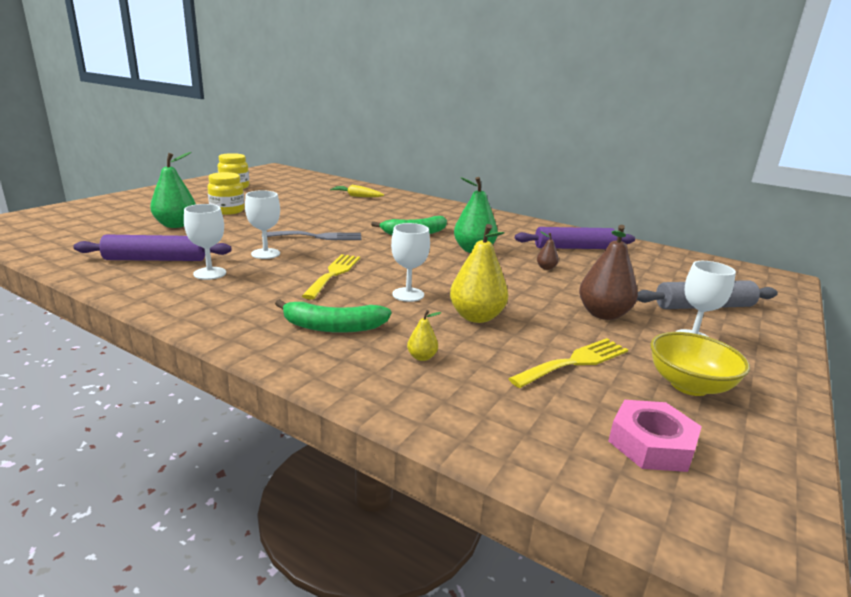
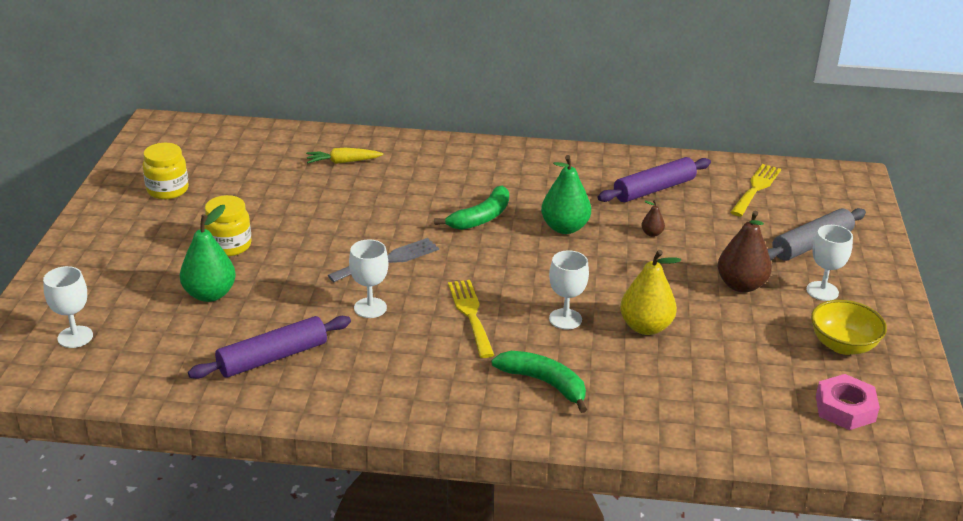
camera: 25 degrees left, 10 degrees up
white goblet [184,204,226,280] -> white goblet moved to [43,266,93,348]
green banana [275,299,391,333] -> green banana turned 120 degrees counterclockwise [492,351,587,413]
yellow pear [407,310,441,361] -> none
yellow fork [508,338,628,388] -> yellow fork moved to [730,164,781,216]

